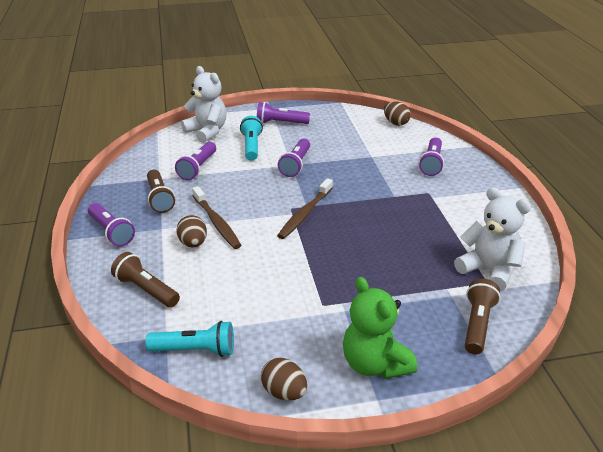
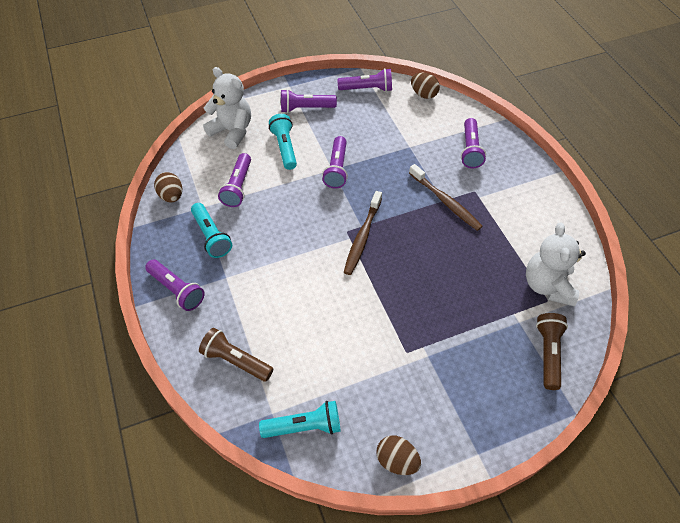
camera: 10 degrees left, 20 degrees up
brown flashlight [147,170,175,213] -> turquoise flashlight [191,203,232,258]
brown egg [176,215,207,247] -> brown egg moved to [154,172,182,202]
brown toothbrush [192,186,241,249] -> brown toothbrush moved to [409,164,483,231]
green teddy bear [343,277,417,379] -> none
white teddy bear [454,187,531,291] -> white teddy bear turned 120 degrees counterclockwise [526,223,586,306]
none -> purple flashlight [337,68,392,92]

